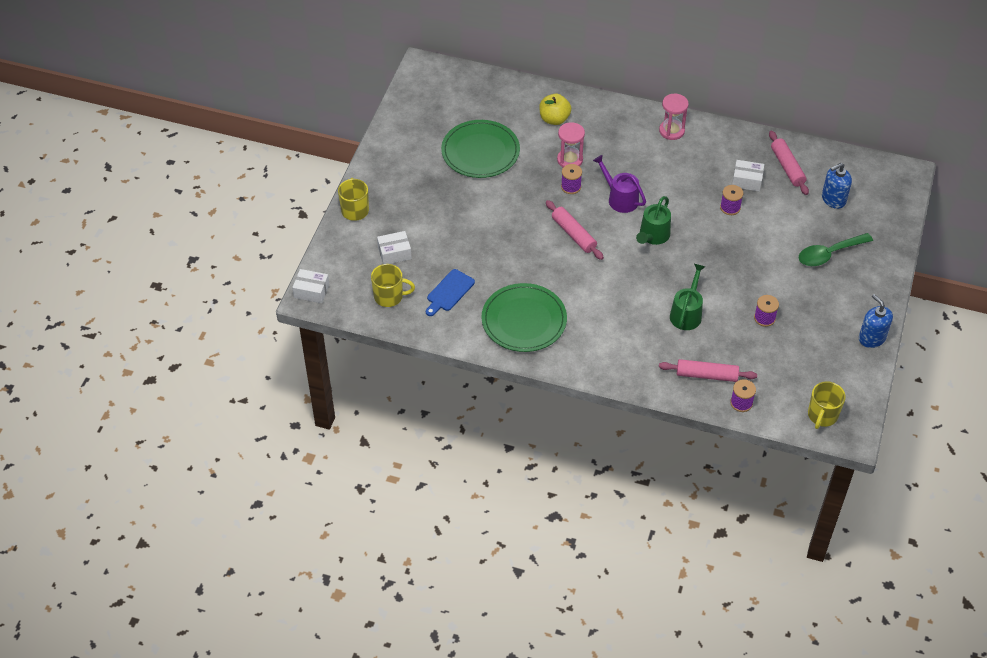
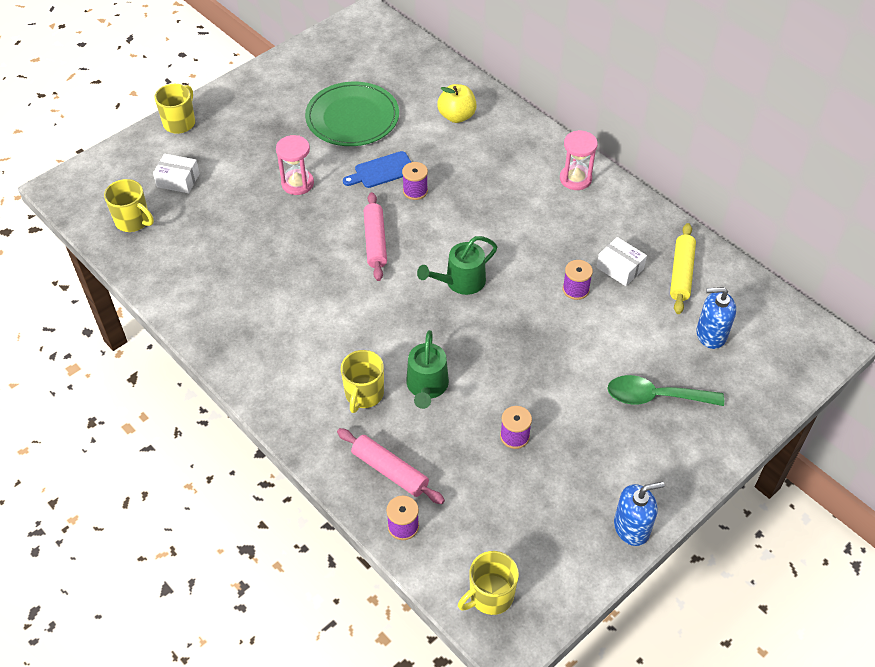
camera: 30 degrees right, 0 degrees up
white box [292,269,329,303] -> none
blue cutting board [426,269,475,316] -> blue cutting board moved to [343,151,411,188]
green plate [482,283,567,352] -> none
pink hourglass [557,122,585,167] -> pink hourglass moved to [276,135,314,195]
purple watering can [593,155,646,213] -> none
green watering can [670,264,705,330] -> green watering can turned 135 degrees clockwise [406,330,449,409]
pink rolling pin [769,131,809,195] -> yellow rolling pin [670,223,696,314]
blue soap dispenser [859,294,893,348] -> blue soap dispenser turned 75 degrees clockwise [614,482,665,546]
none -> yellow mug [341,350,384,413]

